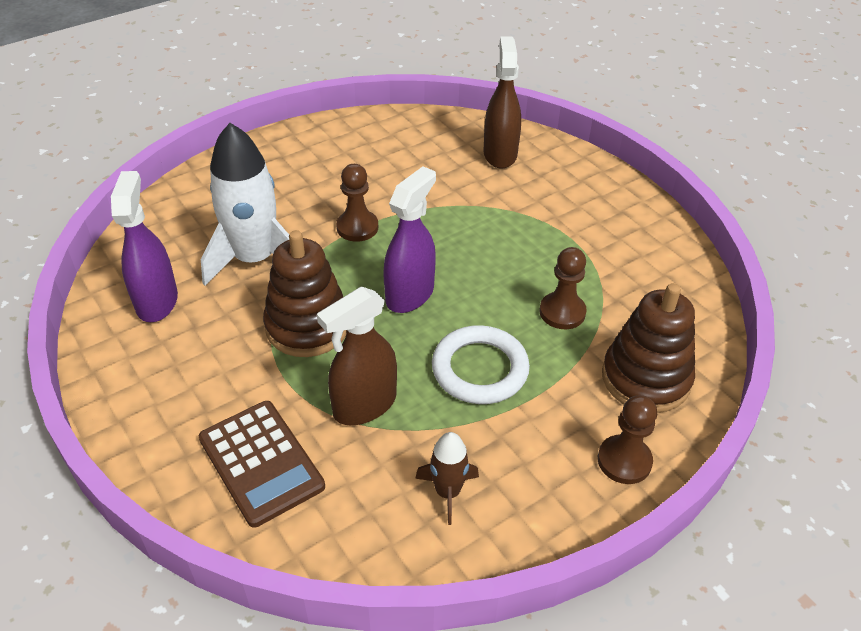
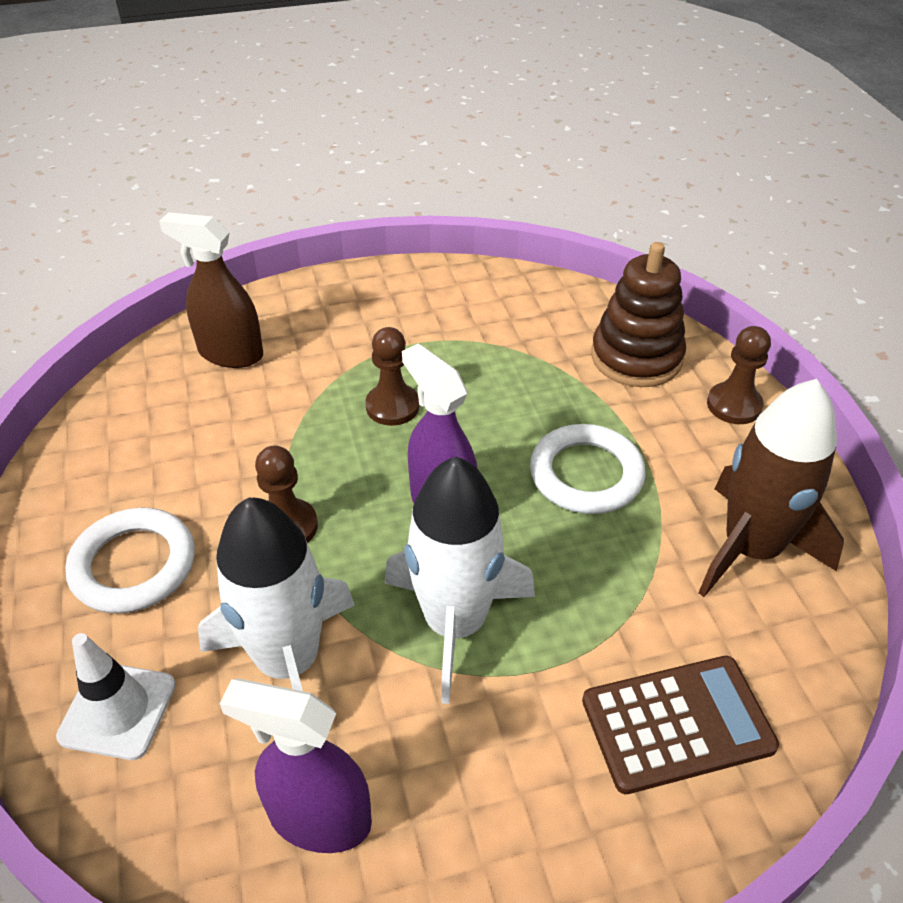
camera: 70 degrees left, 0 degrees up
brown stacking toy [263,230,347,357] -> white rocket [384,457,535,704]
brown spray bottle [317,286,397,425] -> none
brown rocket [415,432,479,525] -> brown rocket [698,379,844,597], size x2.02
brown pawn [539,247,587,329] -> brown pawn moved to [365,327,420,426]
none -> white traffic cone [56,633,176,760]
none -> white ring [65,508,195,613]

